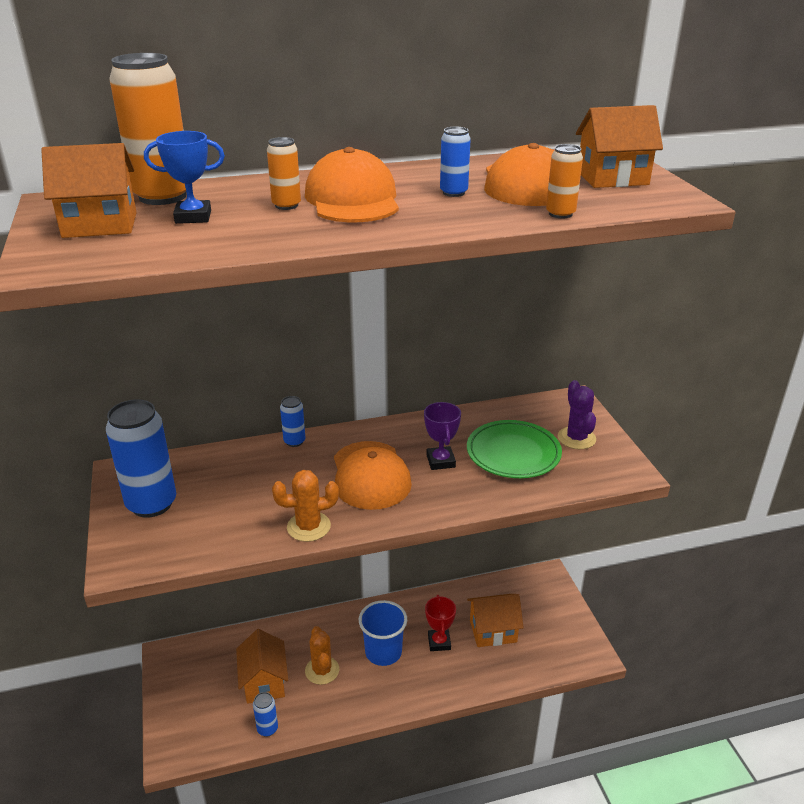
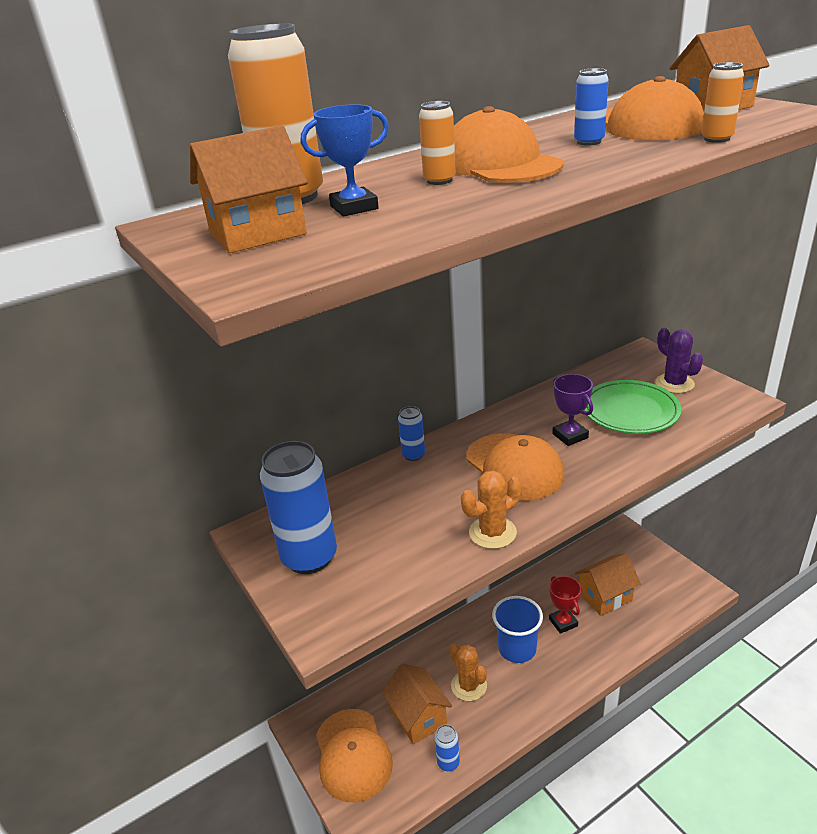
camera: 15 degrees left, 0 degrees up
none -> orange cap [316,709,393,802]

